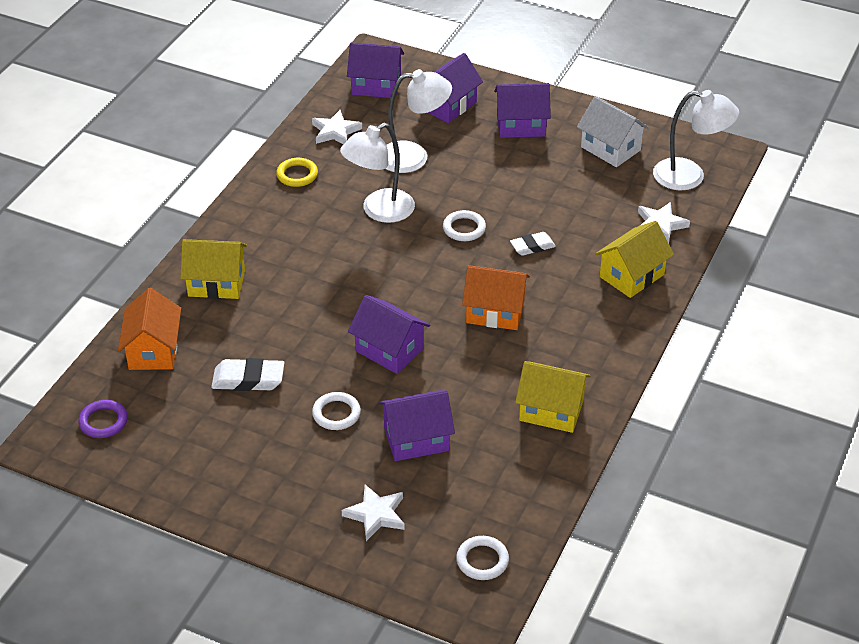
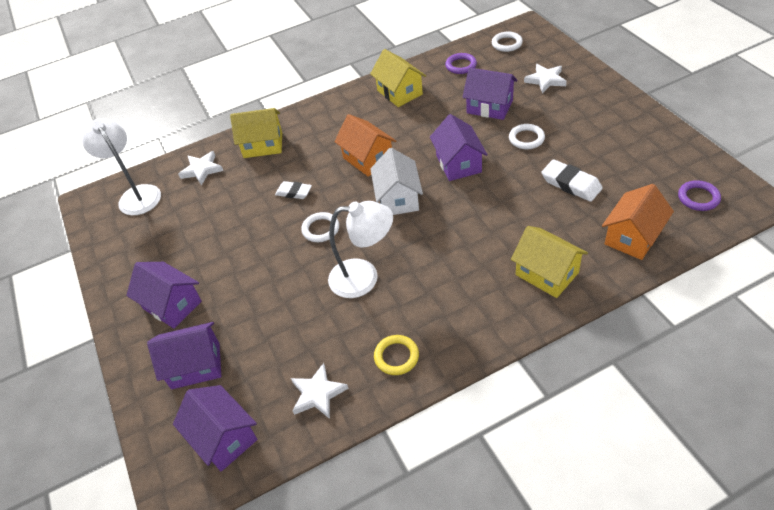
camera: 135 degrees left, 5 degrees up
white lamp [386,69,452,173] -> none
white house [577,96,649,167] -> white house moved to [370,148,423,215]
none -> purple ring [445,53,477,74]

